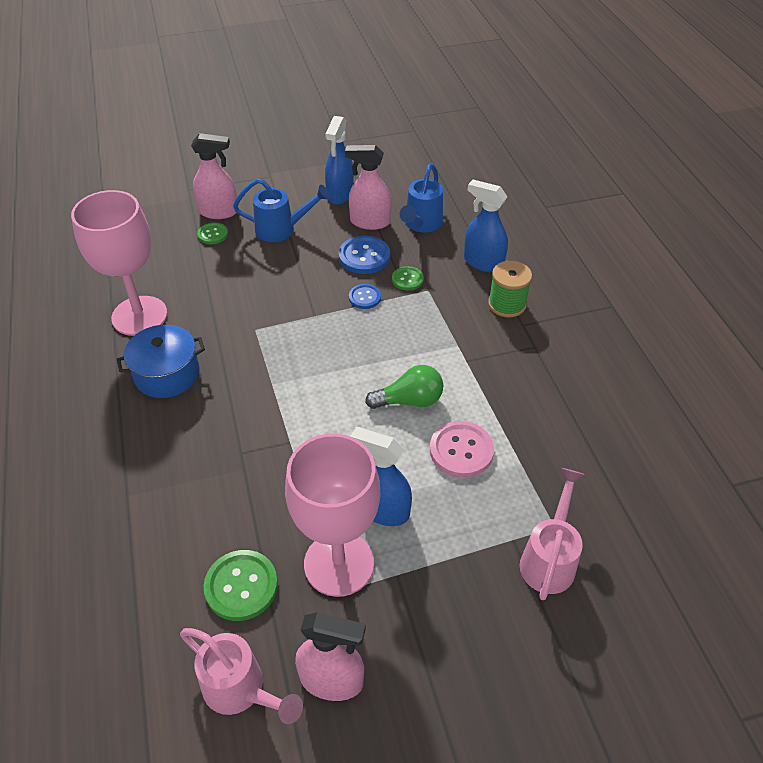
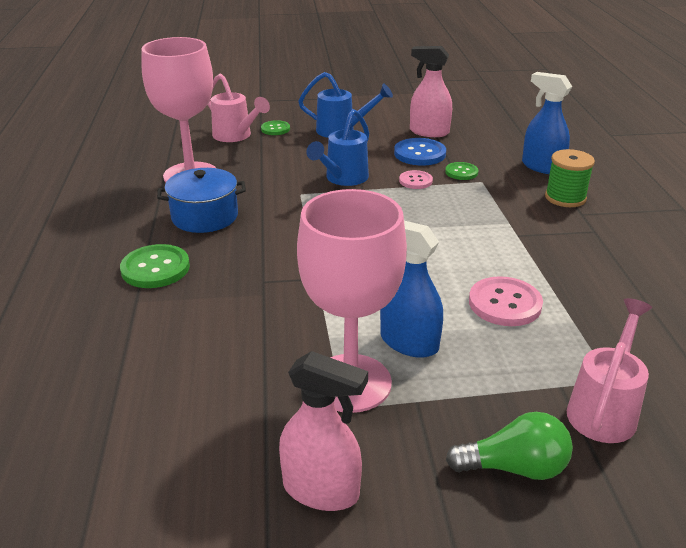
camera: 10 degrees right, 15 degrees down
pink watering can [180,628,303,724] -> pink watering can moved to [208,74,270,142]
pink spray bottle [191,133,237,219] -> none
green button [204,550,278,621] -> green button moved to [120,244,190,288]
blue spray bottle [325,116,354,205] -> none
blue button [349,284,381,309] -> pink button [399,170,433,189]
green light bulb [365,365,443,409] -> green light bulb moved to [446,412,573,480]
blue watering can [399,164,443,232] -> blue watering can moved to [306,109,369,186]

